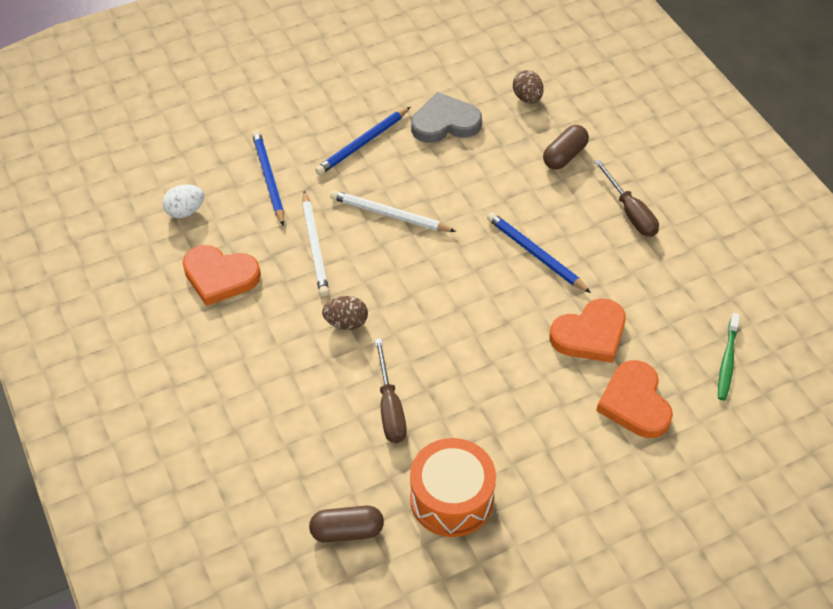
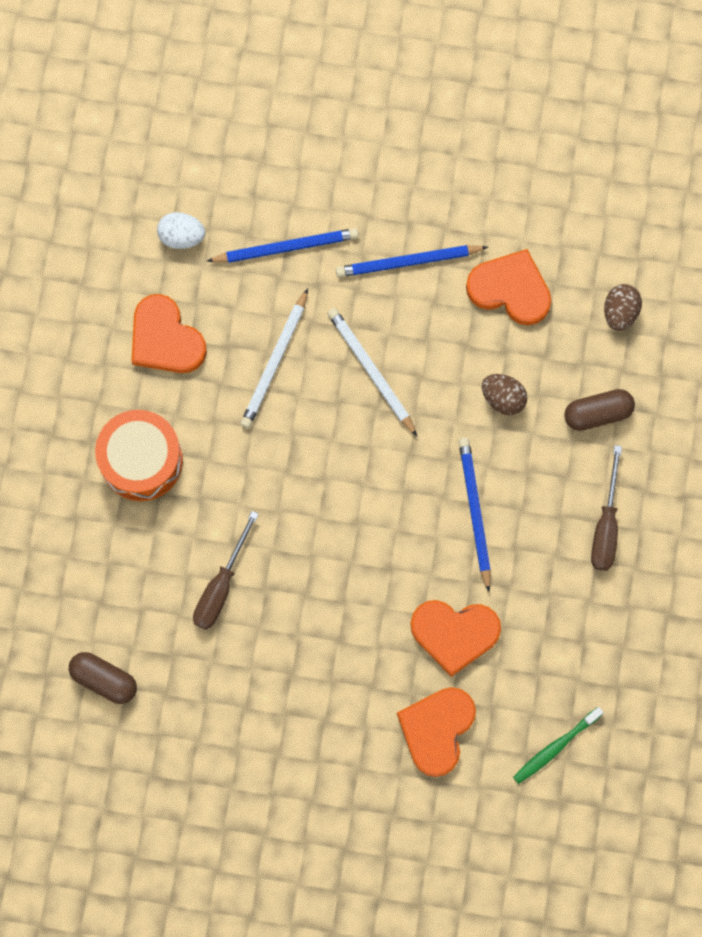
camera: 35 degrees right, 25 degrees up
blue pencil [252,130,284,226] -> blue pencil turned 60 degrees clockwise [206,228,359,263]
brown egg [322,296,368,330] -> brown egg moved to [482,374,527,415]
orange drum [410,438,496,537] -> orange drum moved to [95,410,183,501]
grey heart [411,92,482,143] -> orange heart [466,249,551,325]

